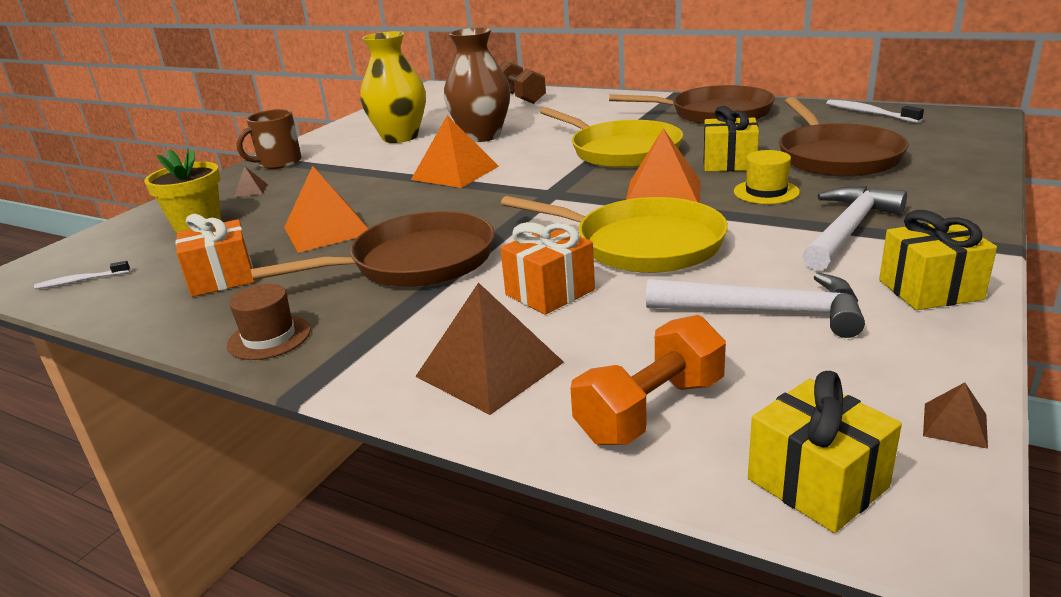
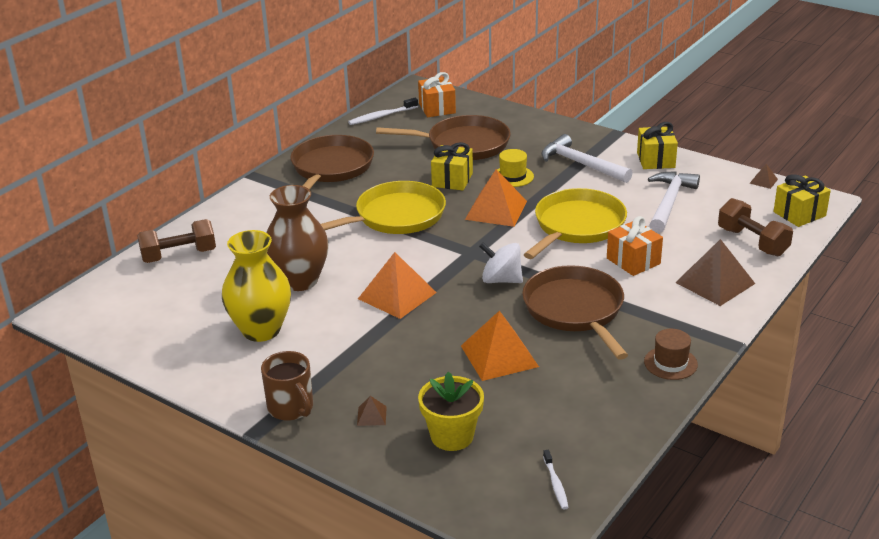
camera: 85 degrees left, 5 degrees up
orange gift [176,214,255,297] -> orange gift moved to [418,72,456,117]
orange dumbbell [570,315,726,445] -> brown dumbbell [718,198,793,256]
none -> white spinning top [479,243,523,283]

